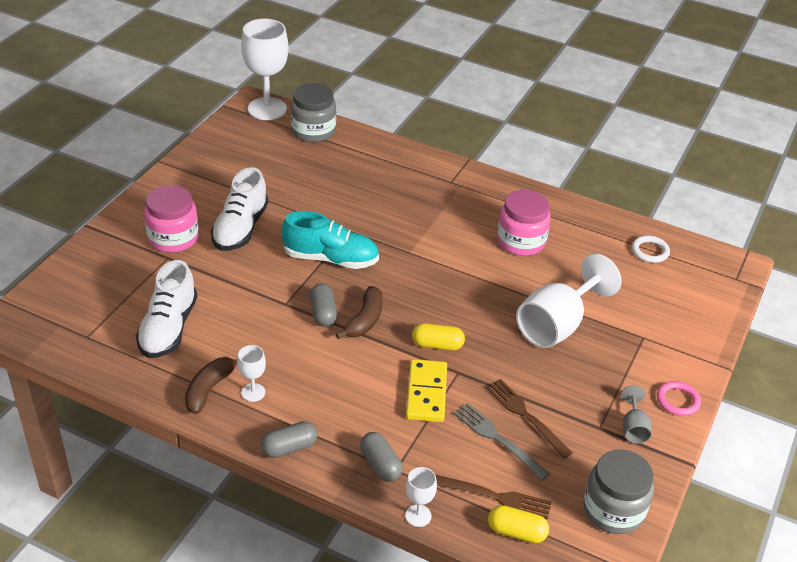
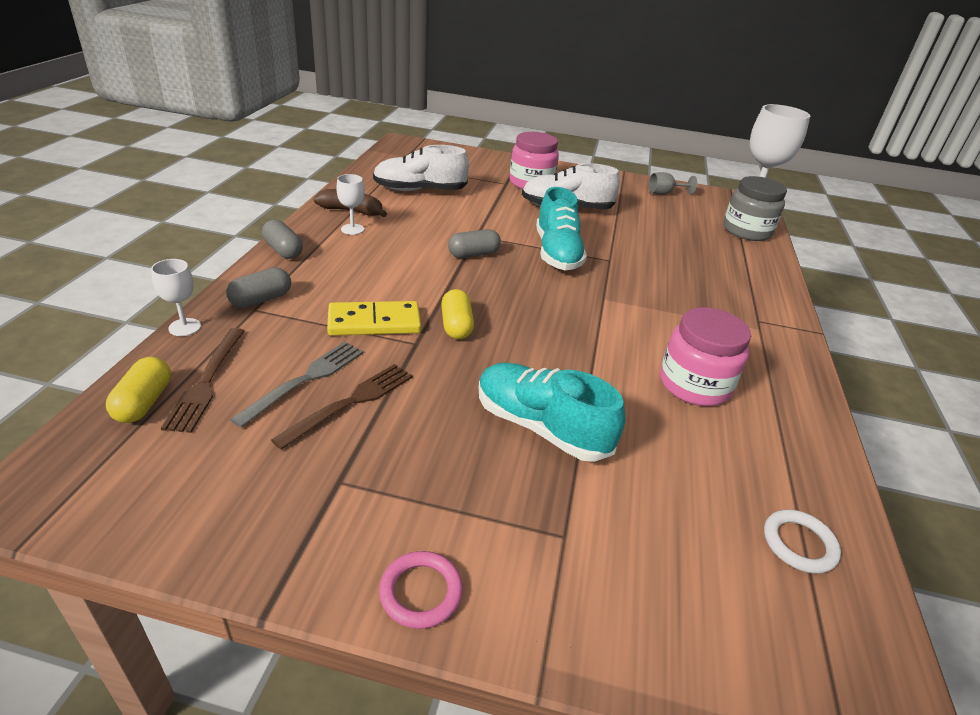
camera: 75 degrees right, 5 degrees down
brown banana [336,286,383,339] -> none
white goblet [516,254,621,348] -> turquoise shoe [479,363,625,462]
grey jar [583,450,654,534] -> none
grey goblet [621,386,652,444] -> grey goblet moved to [649,172,697,195]

